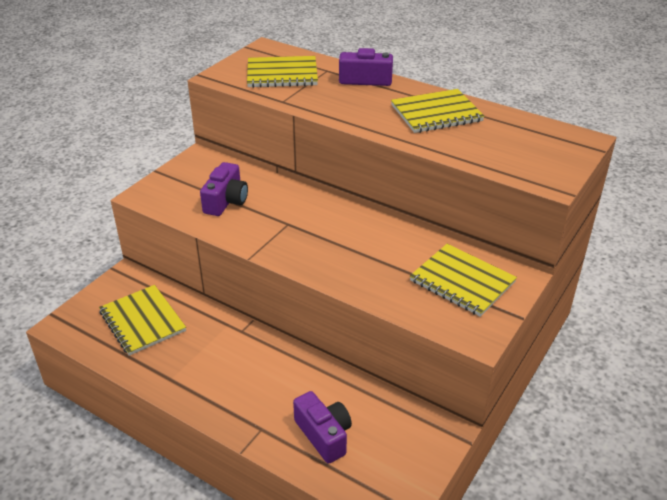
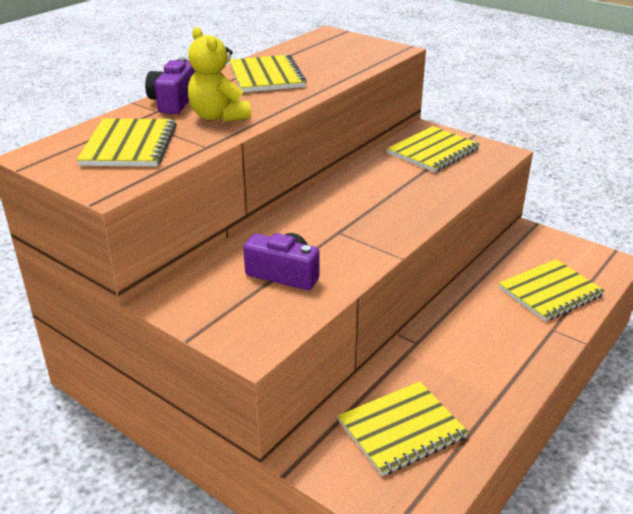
camera: 85 degrees left, 5 degrees down
purple camera [293,391,352,464] -> yellow notebook [498,259,605,322]
none -> yellow teddy bear [188,27,251,122]

